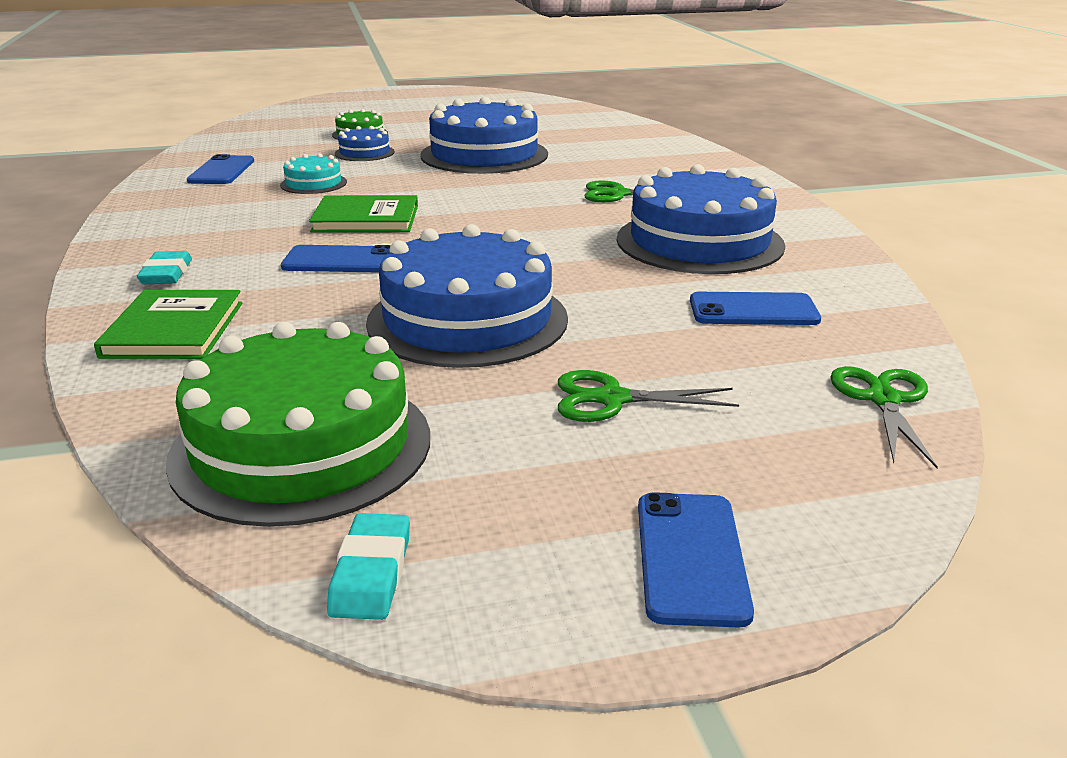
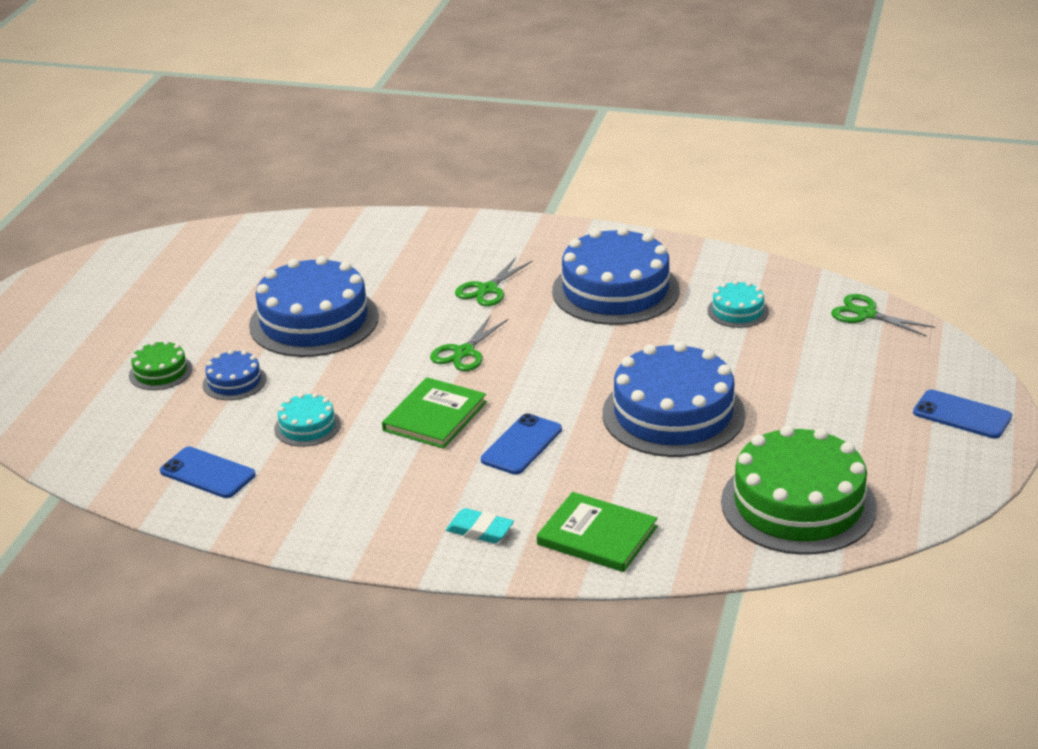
camera: 60 degrees left, 5 degrees up
turquoise eraser [327,513,410,620] -> none
green scissors [558,370,739,422] -> green scissors moved to [430,315,509,371]
blue phone [690,292,821,325] -> turquoise cake [707,280,769,328]

